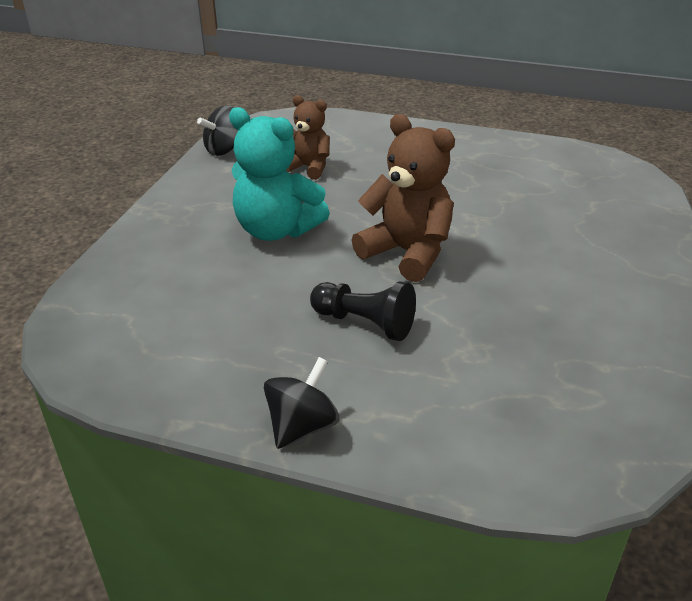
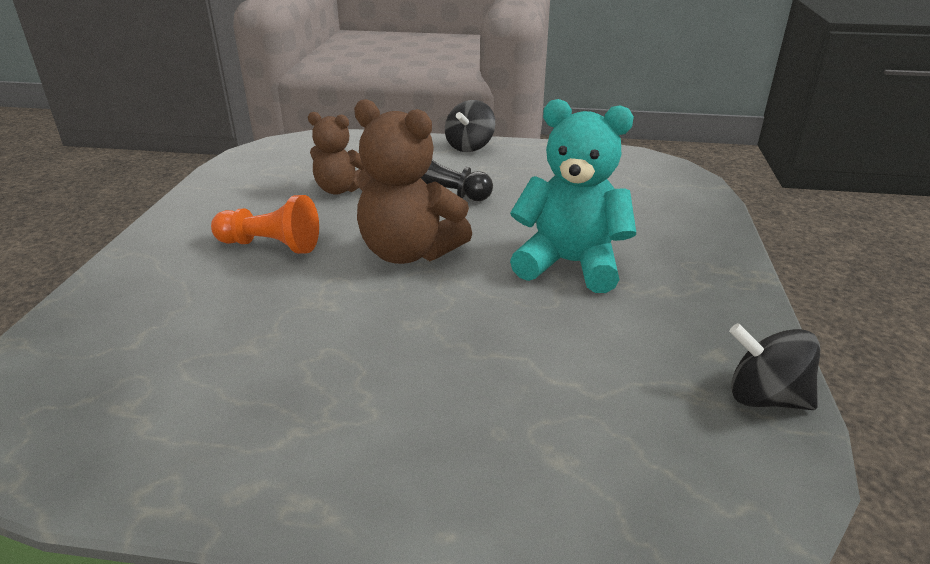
camera: 170 degrees right, 5 degrees down
black spinning top [197,105,238,156] -> black spinning top turned 105 degrees counterclockwise [729,323,820,410]
brown teddy bear [286,95,330,180] -> brown teddy bear moved to [308,112,364,195]
none -> orange pawn [211,195,319,254]

